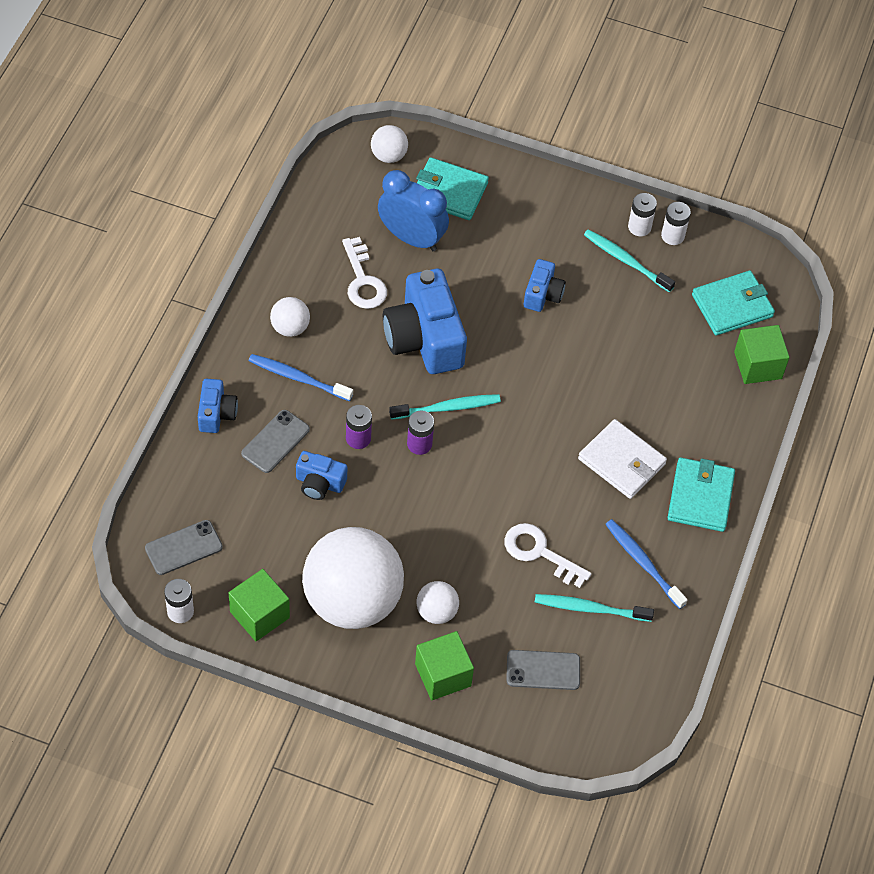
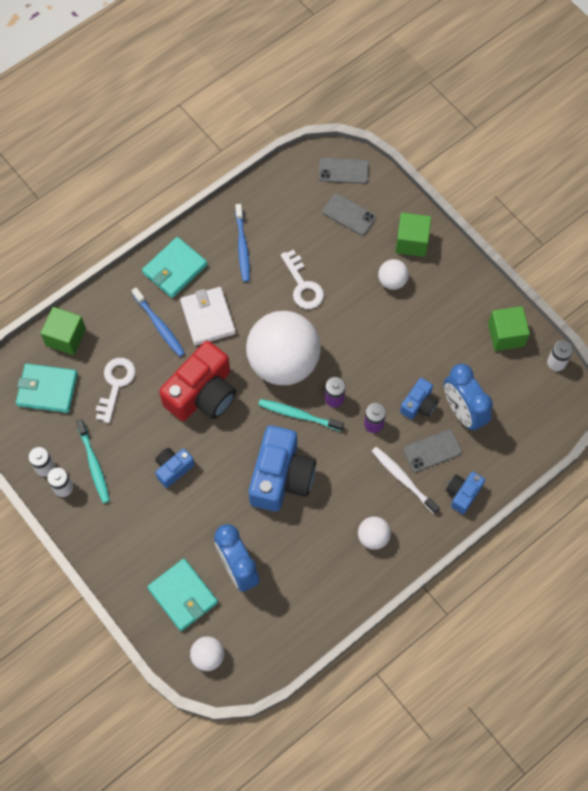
camera: 145 degrees left, 10 degrees up
grey phone [145,520,223,575] -> grey phone moved to [319,158,369,184]
blue toothbrush [249,354,353,401] -> blue toothbrush moved to [132,287,185,357]
blue camera [296,451,347,500] -> blue camera turned 75 degrees clockwise [400,378,438,420]
white ball [302,527,404,629] -> white ball moved to [246,311,321,385]
white key [342,237,387,309] -> white key moved to [96,358,136,423]
turquoise toothbrush [535,594,654,622] -> none
none -> red camera [159,341,236,421]
none -> white toothbrush [372,447,440,514]
none -> blue clock [444,364,493,431]

